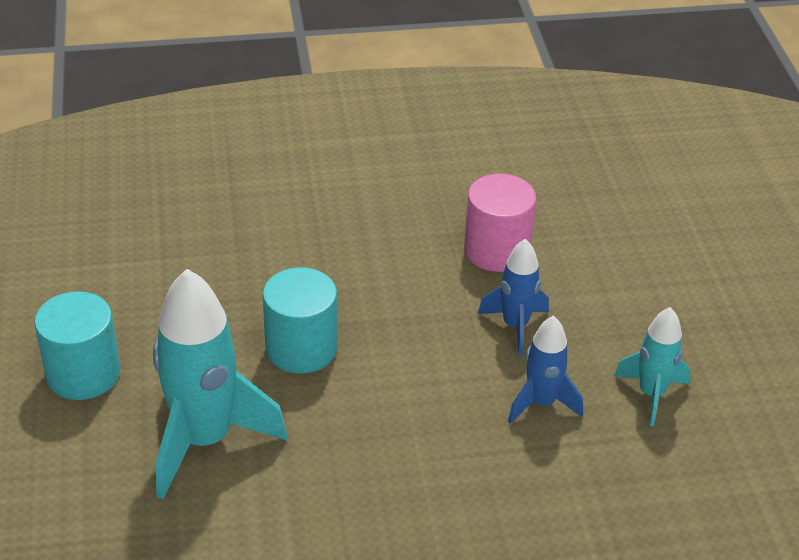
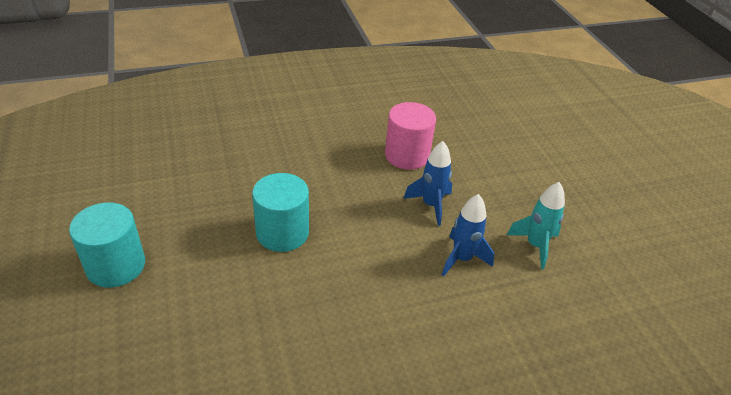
camera: 10 degrees left, 0 degrees up
turquoise rocket [153,269,287,500] -> none

